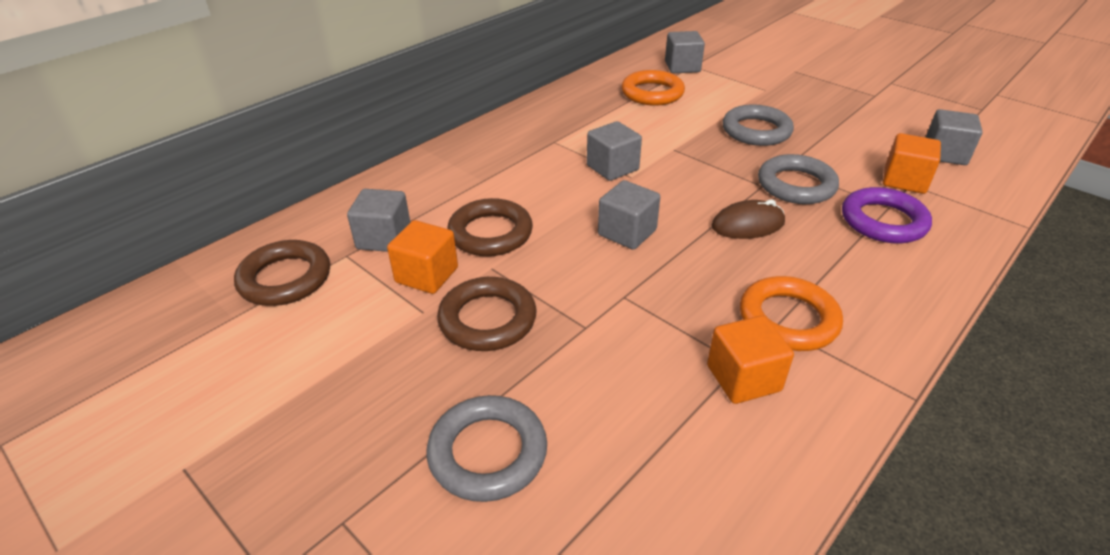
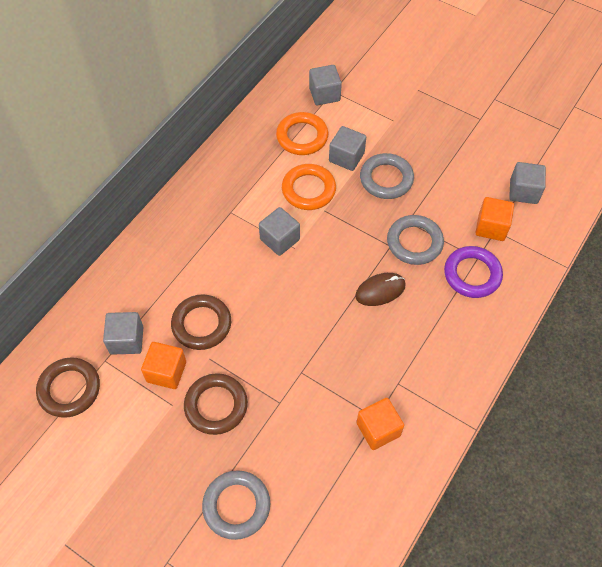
camera: 10 degrees left, 20 degrees up
grey cube [598,180,660,250] -> grey cube moved to [329,126,366,171]
orange ring [740,276,843,351] -> orange ring moved to [282,164,336,210]

